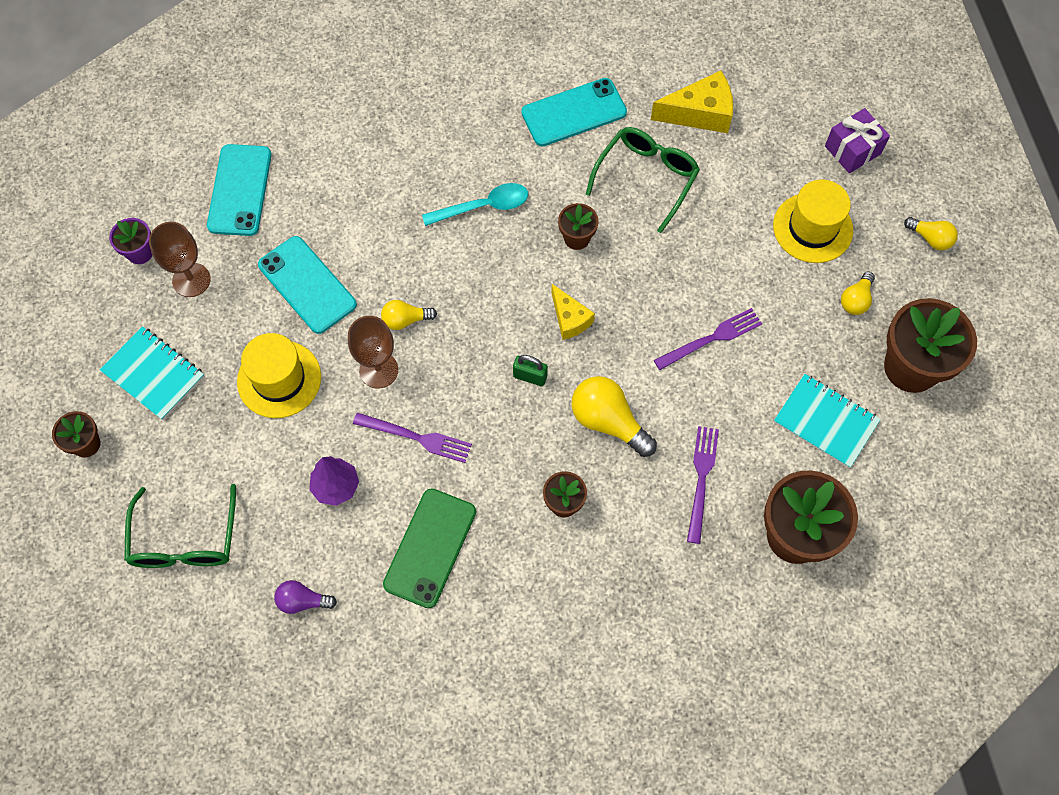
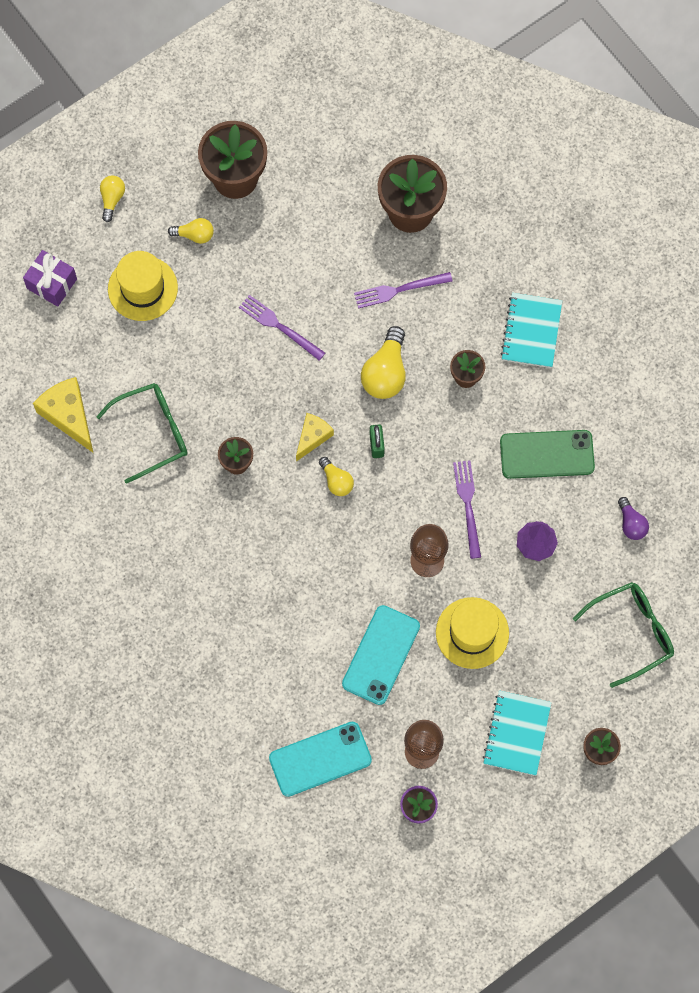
camera: 115 degrees left, 5 degrees up
yellow light bulb [381,300,437,330] -> yellow light bulb moved to [319,457,354,496]
turquoise spoon [422,183,528,226] -> none
turquoise phone [521,78,627,146] -> none
green glasses [586,127,700,233] -> green glasses turned 150 degrees clockwise [96,383,188,484]
turquoise notebook [774,374,881,468] -> turquoise notebook moved to [500,293,562,368]

